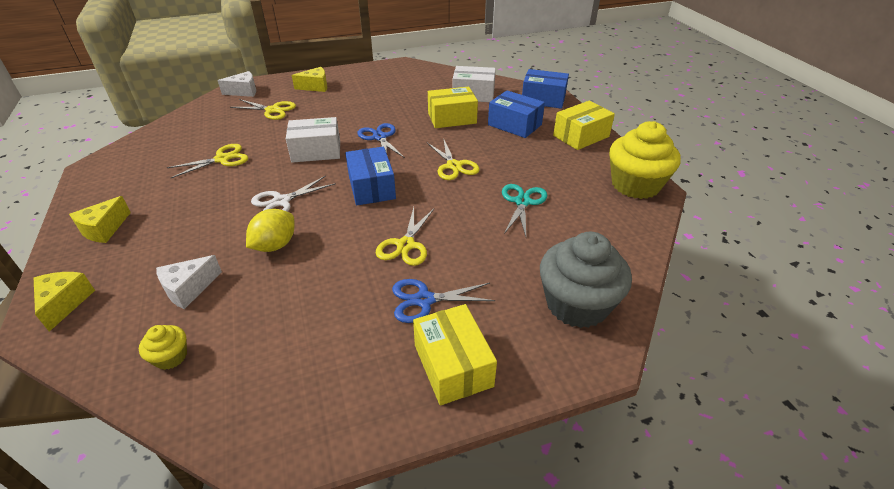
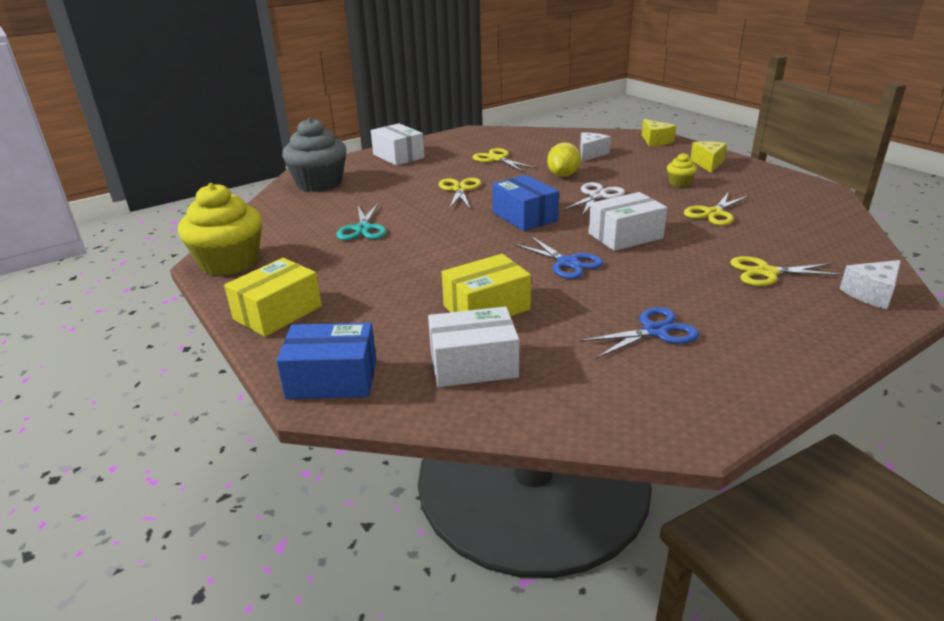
camera: 165 degrees right, 10 degrees down
yellow cupcake [139,325,187,370] -> yellow cupcake moved to [667,153,697,187]
yellow cheese [292,67,327,92] -> none
blue scissors [392,279,495,323] -> blue scissors moved to [579,307,699,359]
yellow box [413,304,497,405] -> white box [371,123,425,166]
yellow scissors [427,138,480,180] -> yellow scissors moved to [472,148,537,172]
blue box [488,90,545,138] -> none

